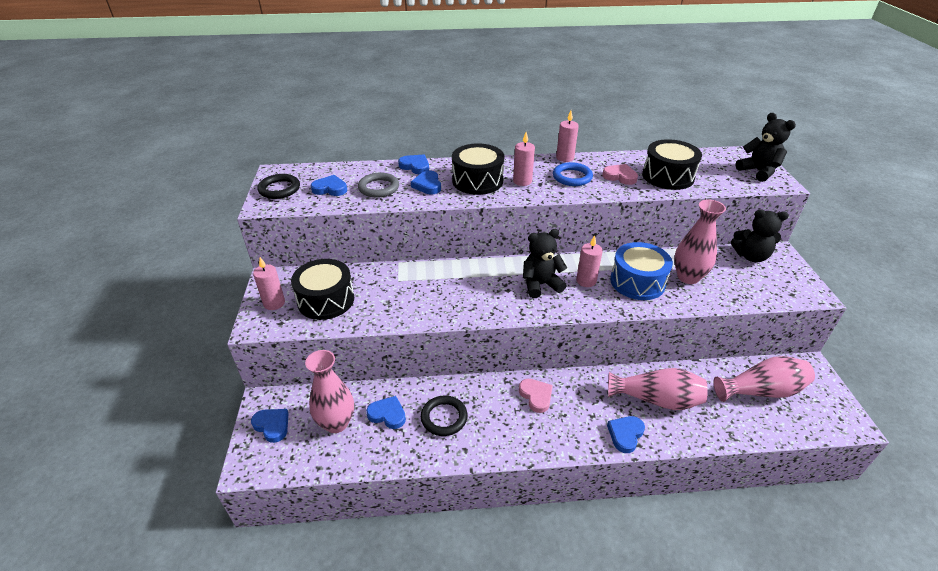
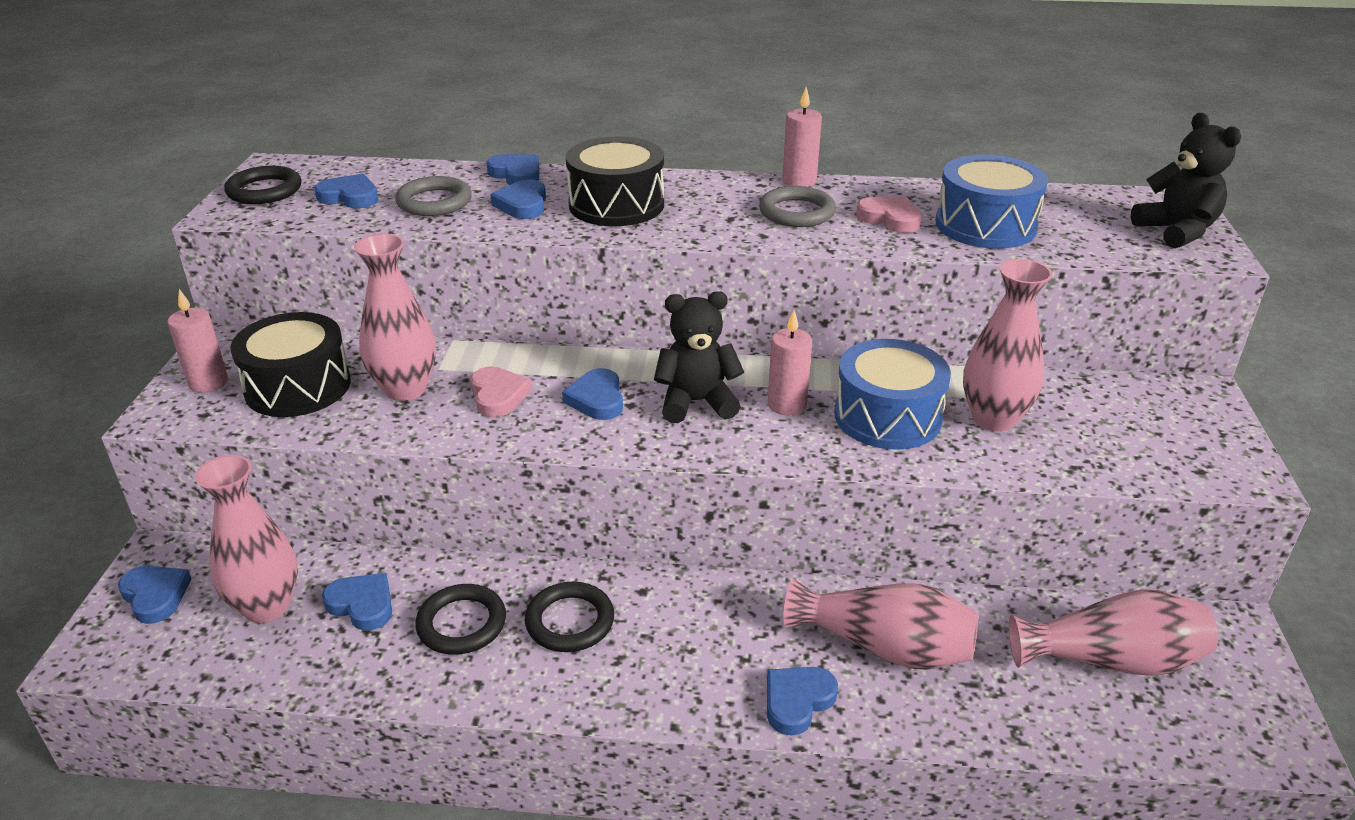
camera: 10 degrees right, 5 degrees down
pink candle [513,132,535,186] -> none
pink heart [519,379,553,413] -> pink heart moved to [470,366,532,417]
blue ring [553,162,593,186] -> grey ring [759,186,836,227]
black drum [642,139,702,190] -> blue drum [935,154,1048,249]
black teddy bear [731,209,789,262] -> none
none -> pink vase [354,233,436,401]
none -> black ring [525,582,614,652]
none -> blue heart [562,368,623,420]

